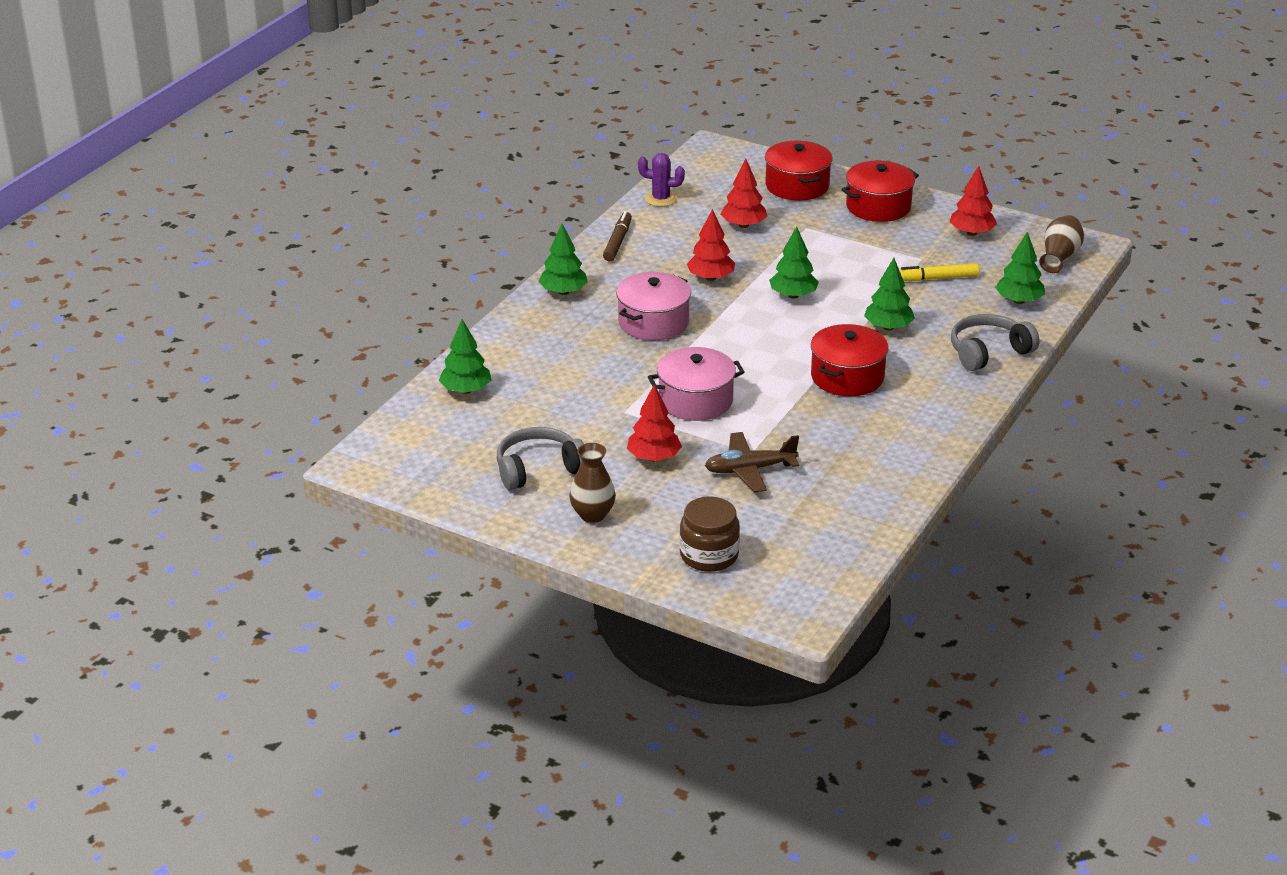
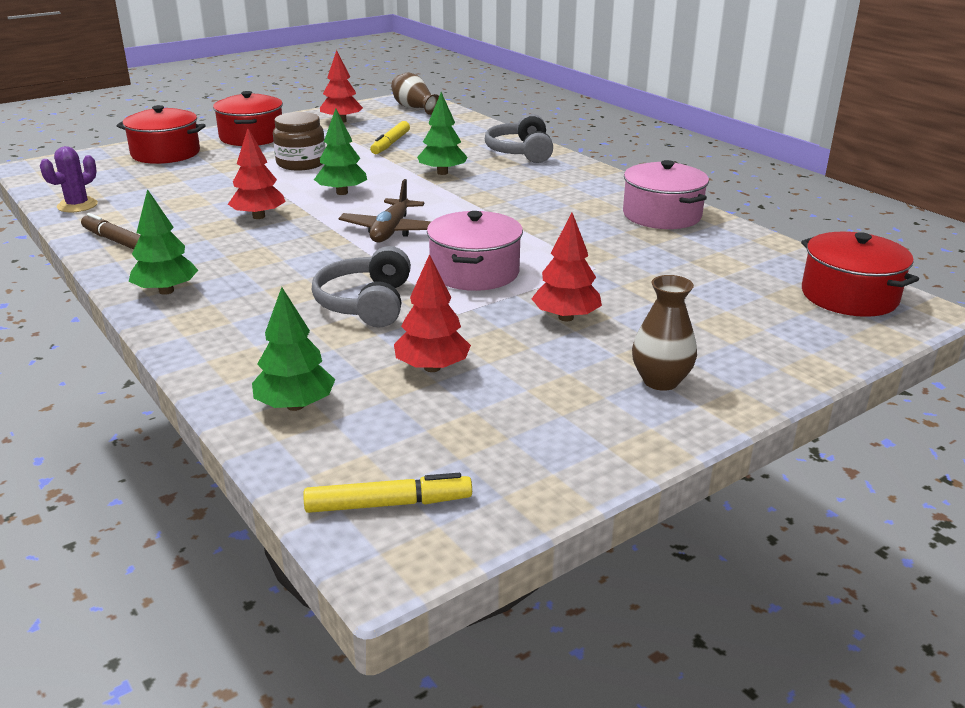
camera: 65 degrees left, 5 degrees down
grey headphones [497,427,584,490] -> grey headphones moved to [312,246,411,328]
pink pot [616,272,691,341] -> pink pot moved to [623,160,709,229]
brown jar [680,496,740,572] -> brown jar moved to [273,112,325,171]
brown plane [705,432,799,492] -> brown plane moved to [338,179,431,243]
red tree [721,158,767,228] -> red tree moved to [394,254,471,372]
red pot [811,324,889,396] -> red pot moved to [801,232,919,317]
green tree [995,232,1045,304] -> none
none -> yellow marker [303,473,472,513]

